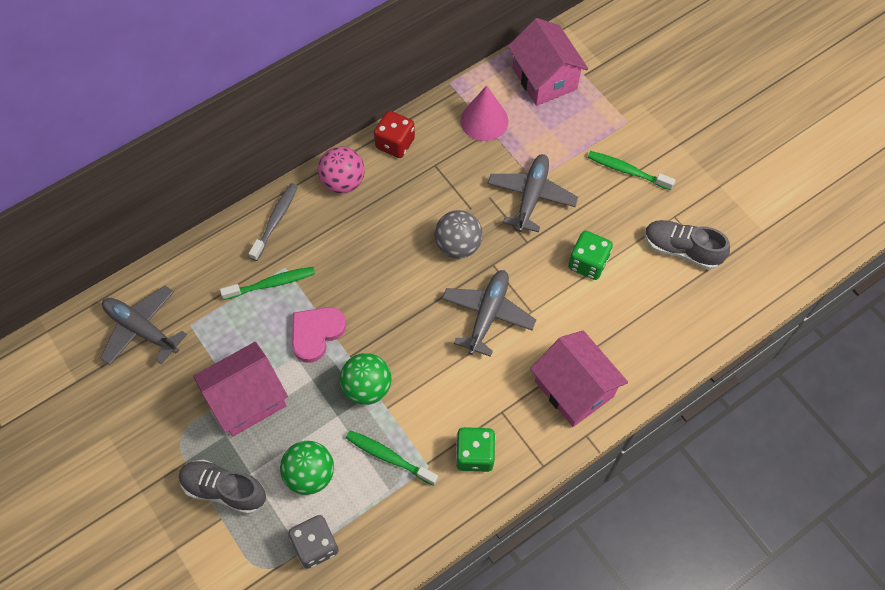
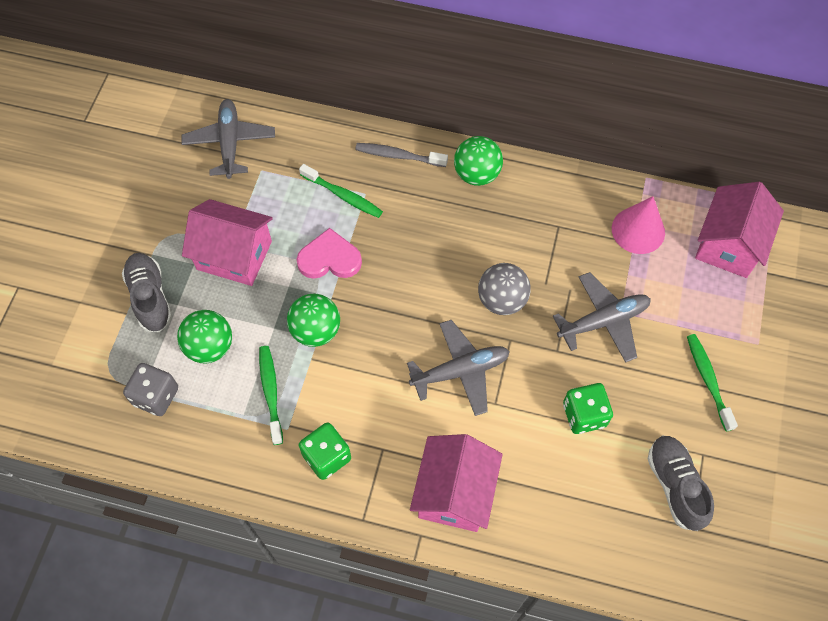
camera: 50 degrees right, 0 degrees up
grey toothbrush [249,183,298,261] -> grey toothbrush turned 150 degrees counterclockwise [355,143,448,167]
pink ball [318,147,365,194] -> green ball [454,136,503,186]
red dice [374,111,415,158] -> none

